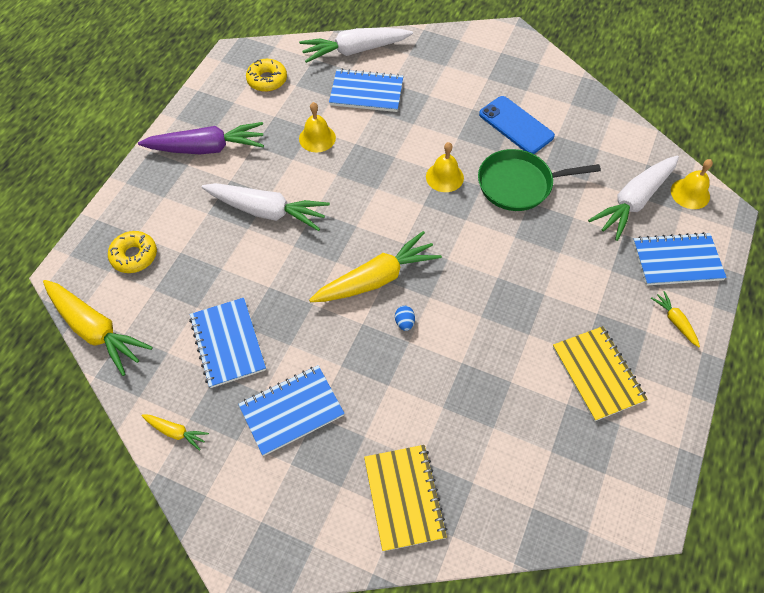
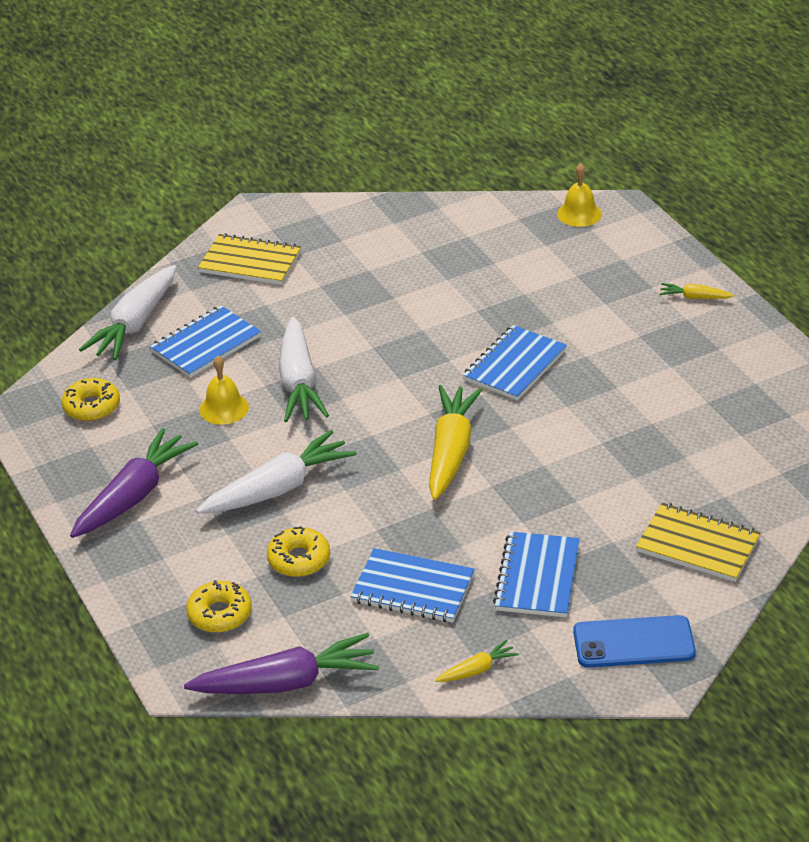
camera: 50 degrees left, 20 degrees down
yellow carrot [43,280,153,376] -> purple carrot [184,633,379,694]
blue egg [395,306,415,331] -> none
yellow bell [426,142,464,192] -> none
green pan [478,149,601,211] -> none
blue phone [479,96,555,154] -> blue phone moved to [573,615,696,668]
yellow notebook [553,326,648,421] -> yellow notebook moved to [198,233,301,285]
white carrot [588,156,679,241] -> white carrot moved to [279,317,329,422]
blue notebook [633,232,727,286] -> blue notebook moved to [463,325,567,401]
none -> yellow donut [267,526,330,577]

